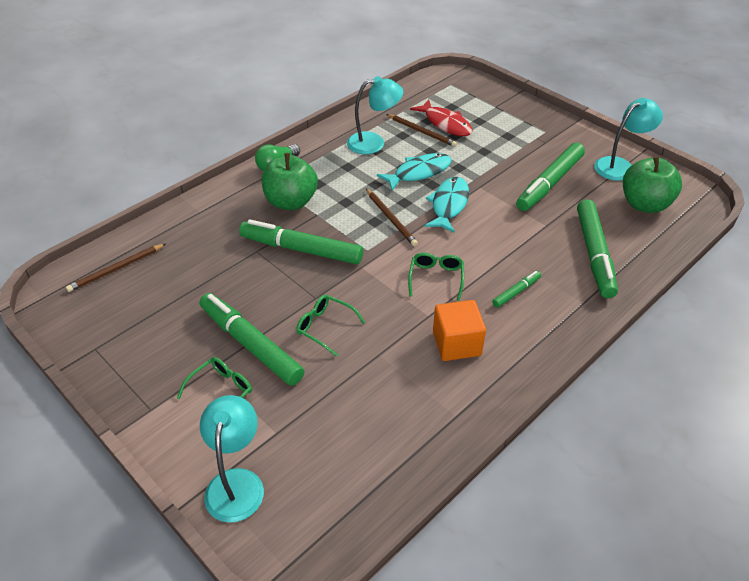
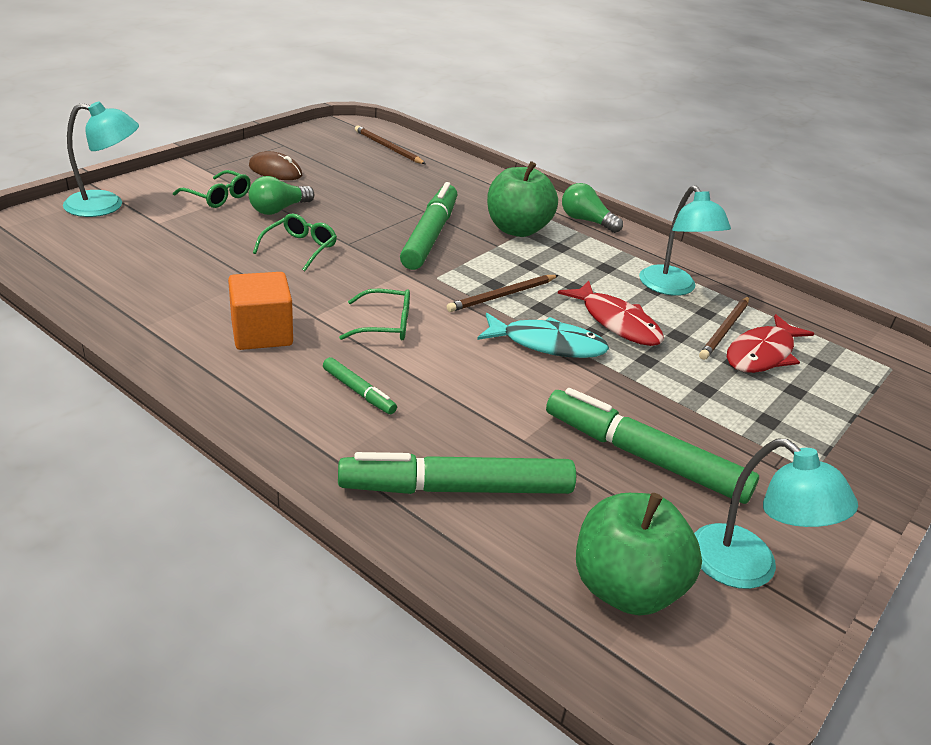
camera: 80 degrees right, 10 degrees down
green marker [200,293,304,386] -> green light bulb [249,176,314,215]
turquoise fish [377,153,452,191] -> red fish [558,281,664,346]
none -> brown mouse [249,151,302,180]

